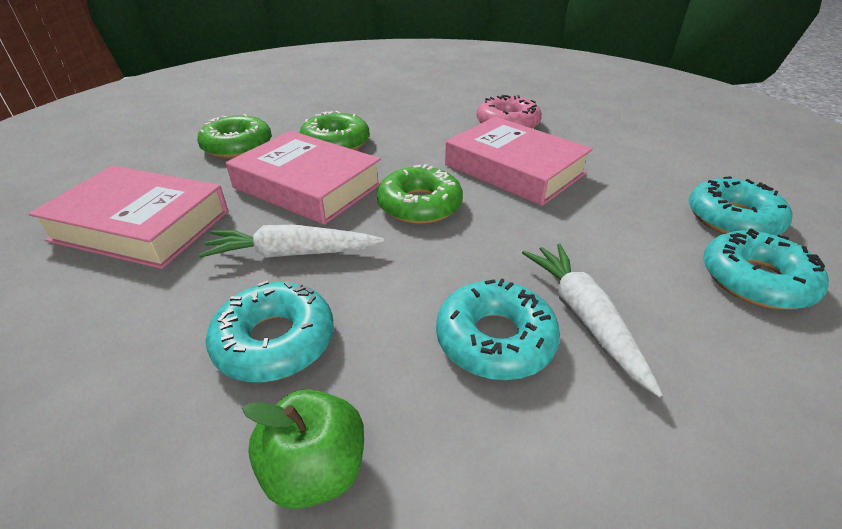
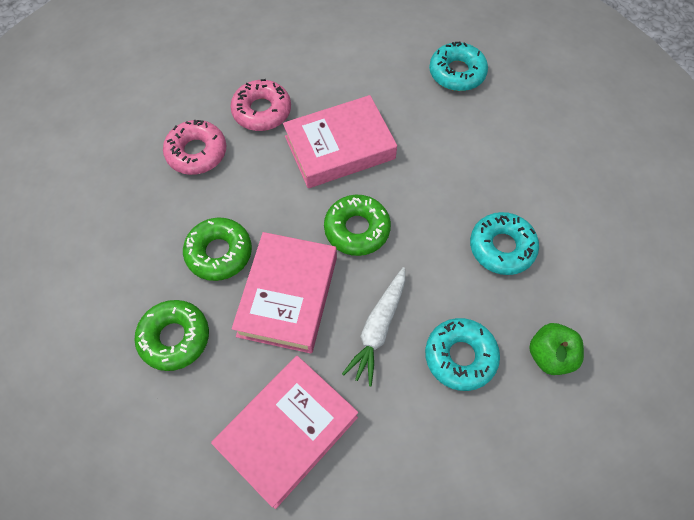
camera: 65 degrees left, 25 degrees up
pink book [226,131,381,225] -> pink book turned 45 degrees counterclockwise [232,232,337,354]
white carrot [522,244,663,397] -> none
turquoise donut [703,229,829,309] -> none
none -> pink donut [163,120,226,175]

